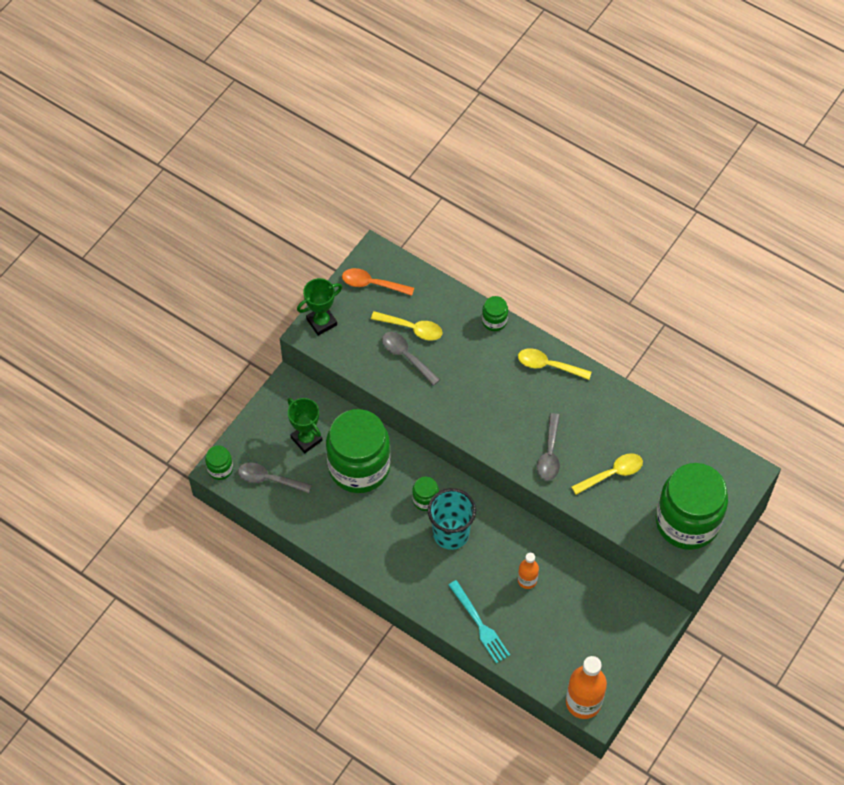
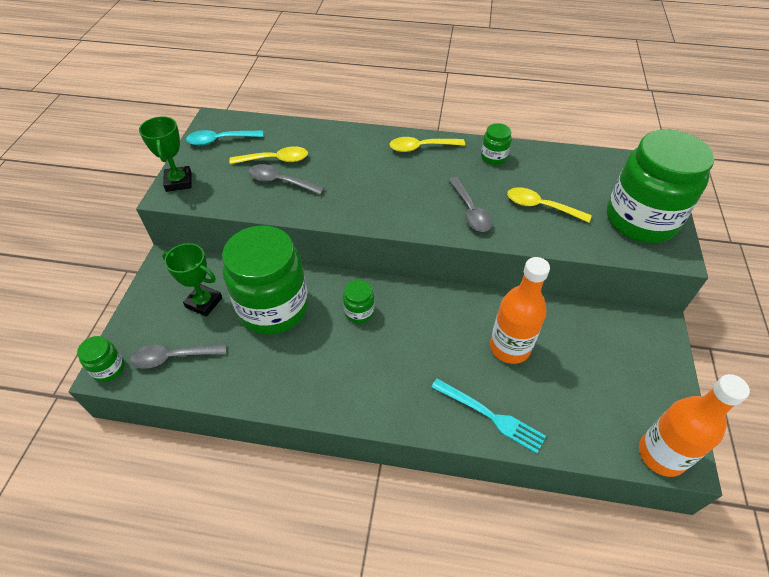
camera: 25 degrees left, 10 degrees down
green trophy [297,278,342,336] -> green trophy turned 45 degrees counterclockwise [139,116,192,192]
orange spoon [342,268,414,296] -> turquoise spoon [186,130,263,145]
turquoise cup [428,488,476,550] -> none
green jar [482,296,508,331] -> green jar moved to [481,123,512,165]
orange bottle [518,553,539,589] -> orange bottle [490,257,550,364], size x1.79
yellow spoon [571,453,643,495] -> yellow spoon turned 105 degrees counterclockwise [507,187,592,223]

